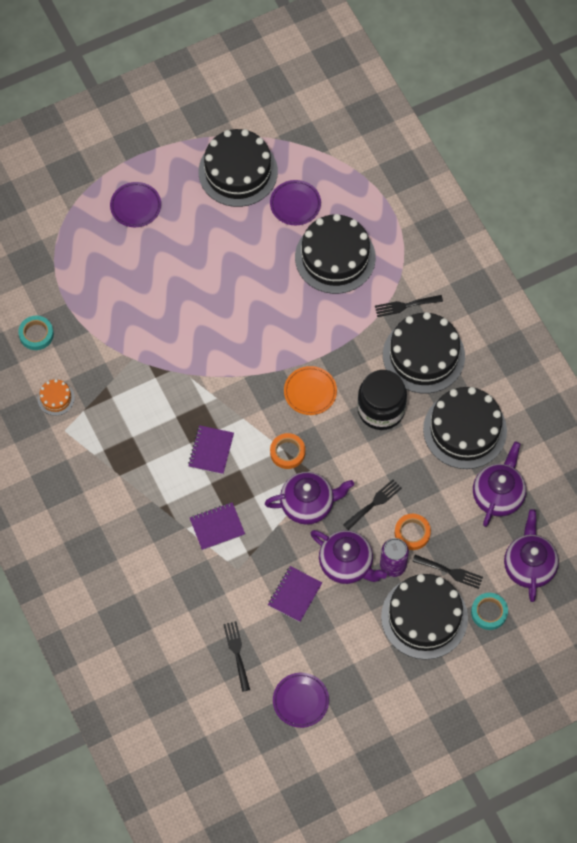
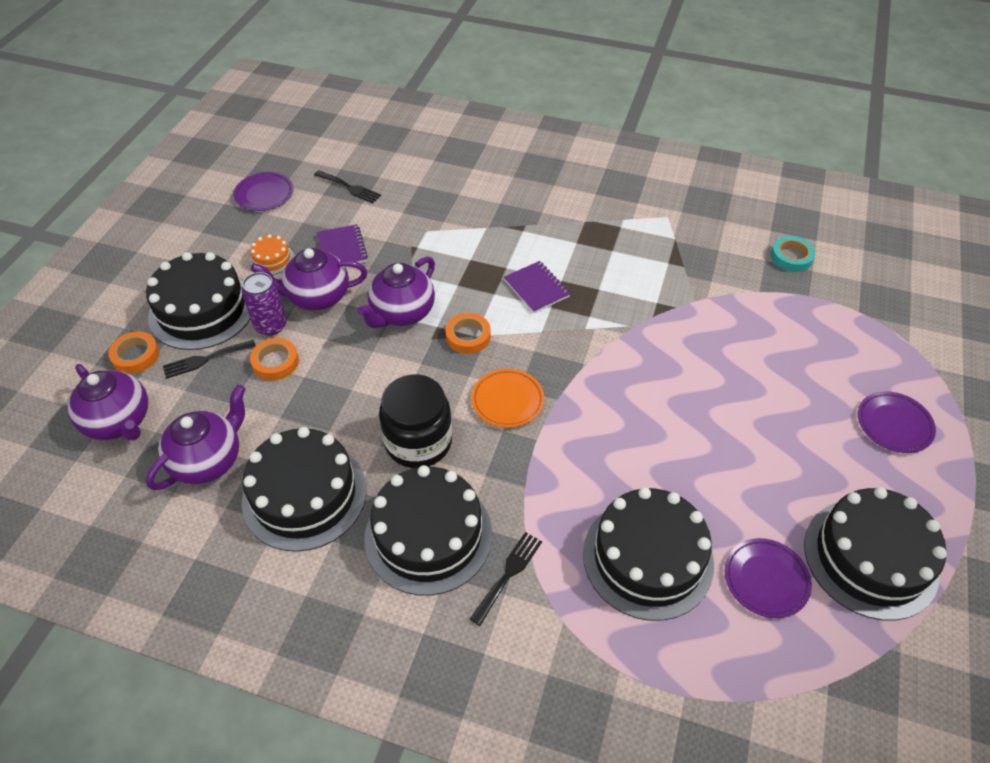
camera: 135 degrees right, 15 degrees down
orange cake [38,379,75,416] -> orange cake moved to [250,234,294,275]
purple notebook [190,502,245,550] -> none
black fork [343,480,402,530] -> none
turquoise tape [471,593,508,630] -> orange tape [108,332,159,374]
purple teapot [473,441,526,527] -> purple teapot turned 120 degrees counterclockwise [146,385,246,490]

